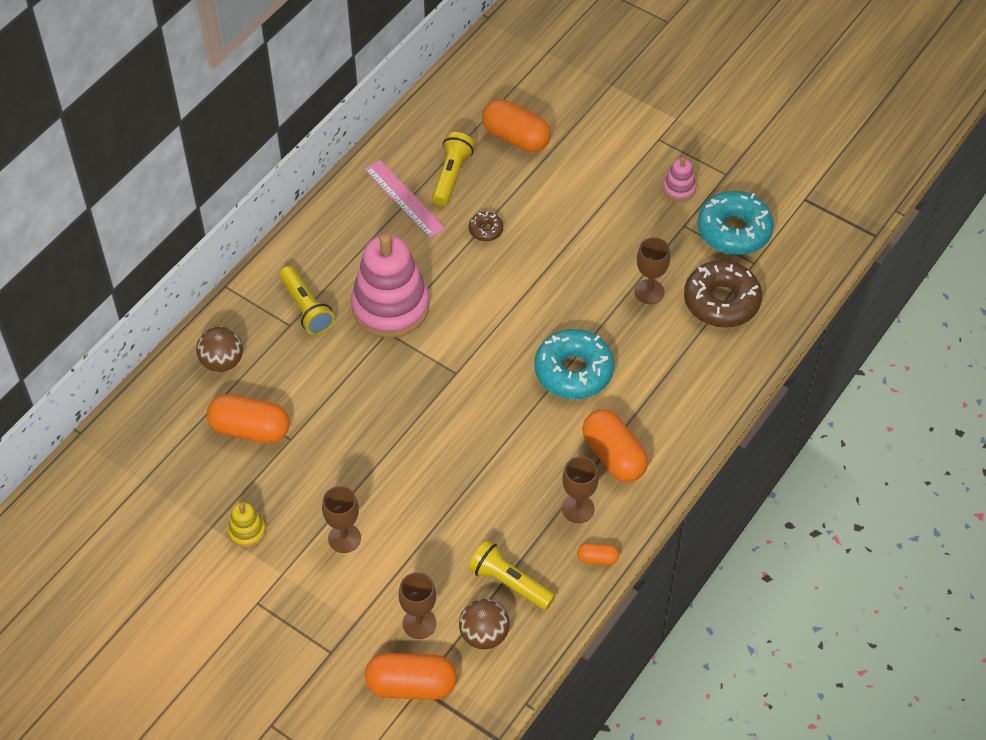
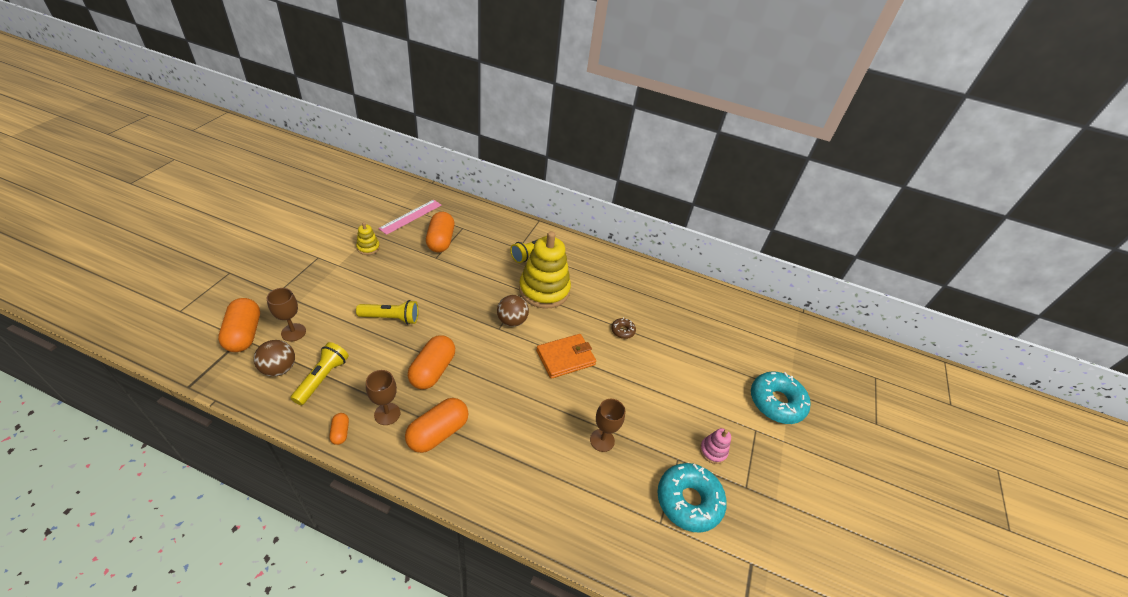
camera: 70 degrees right, 10 degrees down
brown ball [196,326,243,372] -> brown ball moved to [497,295,529,327]
brown goblet [322,486,361,553] -> none
pink stacking toy [351,233,430,338] -> yellow stacking toy [519,231,571,309]
pink ruler [365,160,446,238] -> pink ruler moved to [378,199,441,235]
yellow flashlight [432,132,474,206] -> yellow flashlight moved to [356,300,418,324]
orange capsule [482,99,551,152] -> orange capsule moved to [408,335,455,389]
turquoise donut [534,329,614,399] -> turquoise donut moved to [751,371,811,424]
brown donut [684,260,762,328] -> none
none -> orange wallet [536,334,596,379]

